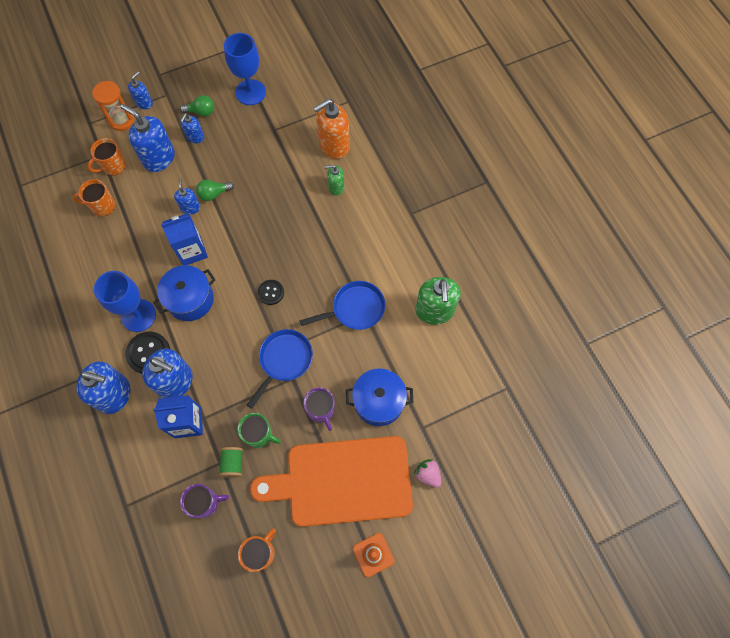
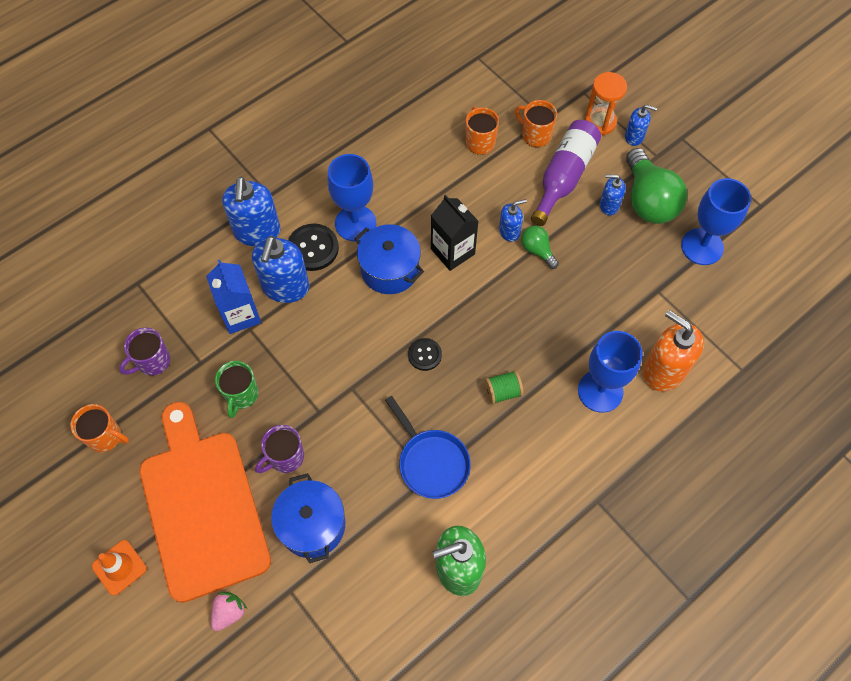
camera: 75 degrees right, 5 degrees down
blue soap dispenser [121,104,175,172] -> purple bottle [531,120,601,226]
blue carton [161,213,208,265] -> black carton [431,195,479,271]
green light bulb [180,95,214,116] -> green light bulb [626,148,687,224], size x2.00
purple mug [180,484,229,518] -> purple mug turned 75 degrees clockwise [119,328,170,376]
green spool [219,447,243,478] -> green spool moved to [484,370,524,404]
blue pan [247,329,313,409] -> none
green soap dispenser [324,165,344,196] -> blue goblet [578,331,643,413]

